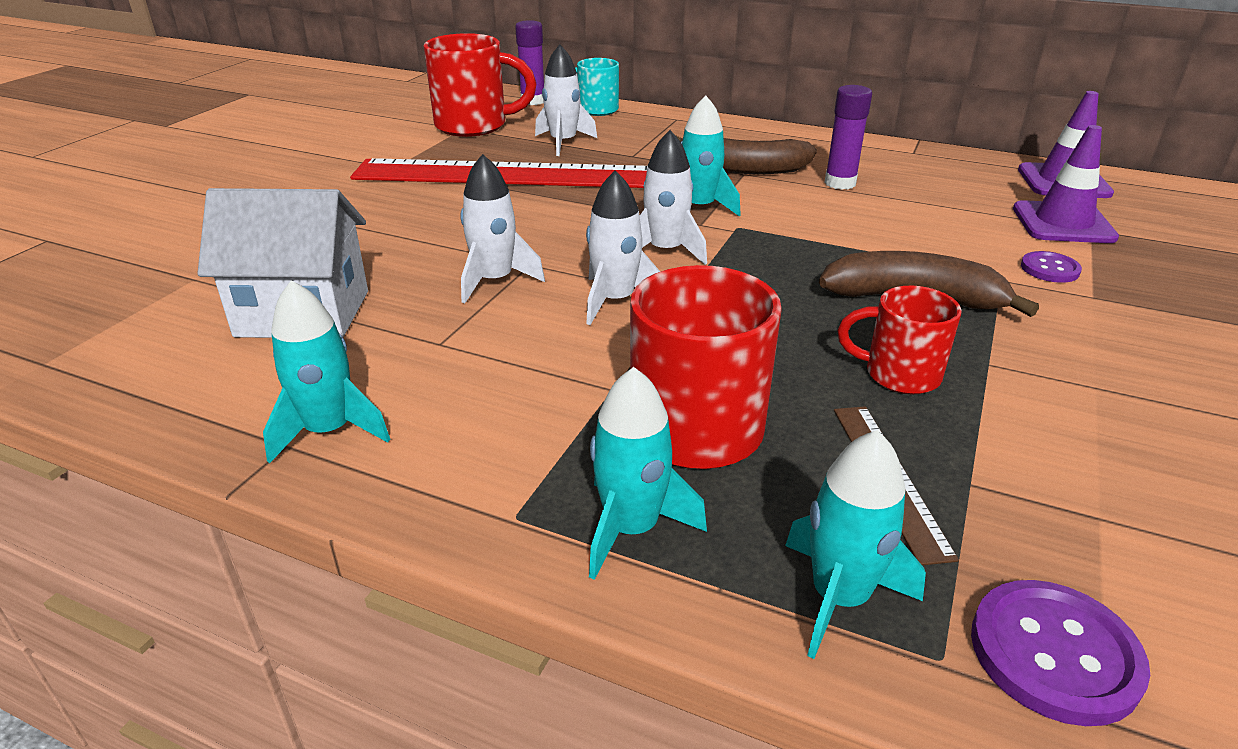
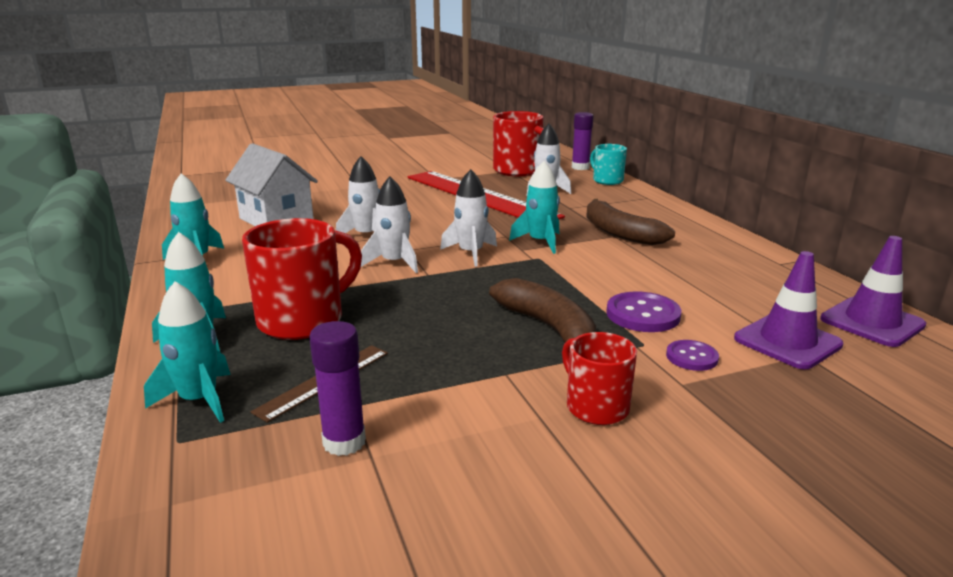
camera: 45 degrees right, 10 degrees down
purple glue stick [824,85,872,190] -> purple glue stick moved to [309,321,366,456]
red mug [838,286,962,394] -> red mug moved to [562,332,637,425]
purple button [971,580,1150,726] -> purple button moved to [606,291,681,332]

